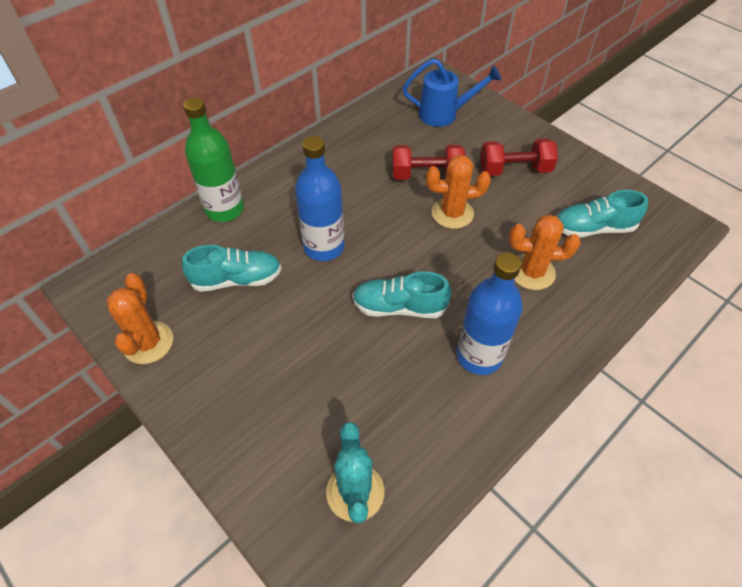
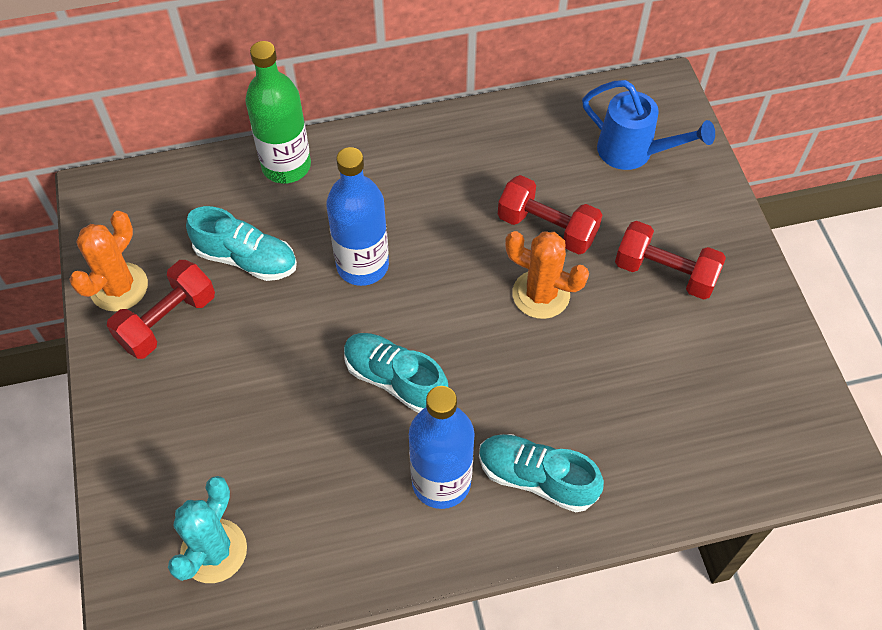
camera: 30 degrees right, 5 degrees up
orange cactus [509,214,581,290] -> none
turquoise shoe [556,190,648,238] -> turquoise shoe moved to [479,434,604,512]
none -> red dumbbell [107,260,215,359]

